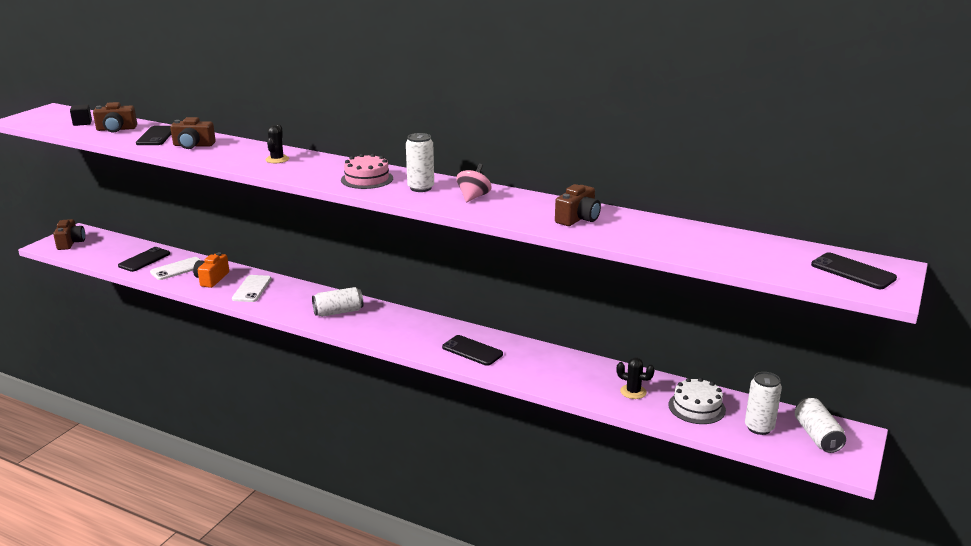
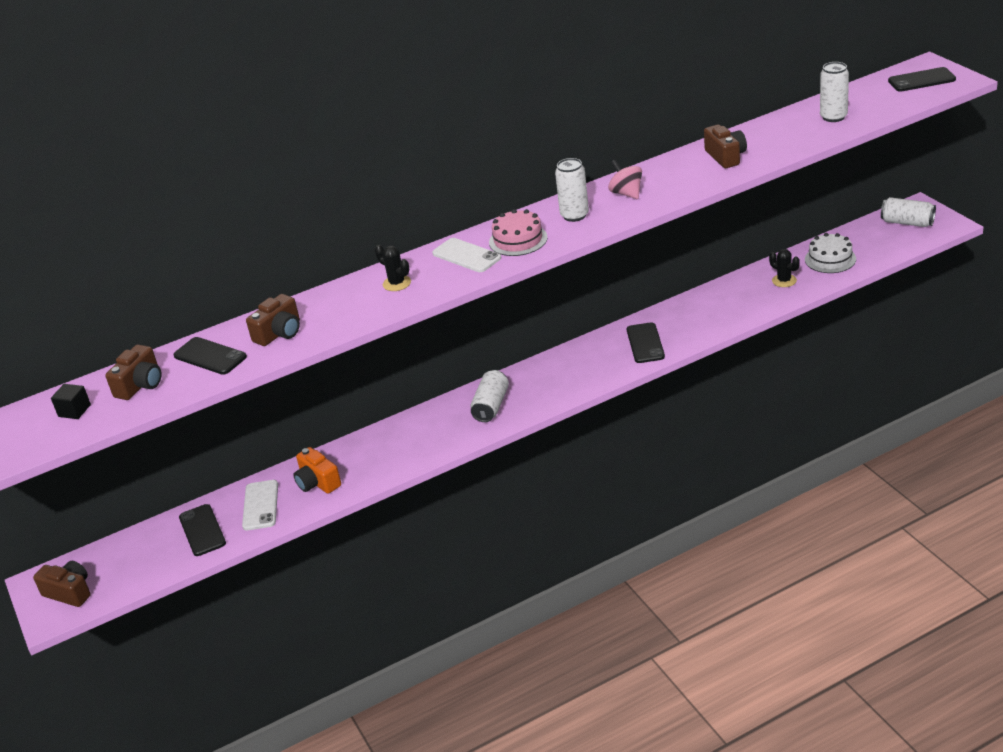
camera: 50 degrees left, 10 degrees up
white phone [232,275,272,302] -> white phone moved to [432,238,501,272]
black phone [442,335,503,366] -> black phone turned 75 degrees counterclockwise [627,322,665,363]
black cactus [617,358,655,399] -> black cactus turned 75 degrees clockwise [769,249,800,287]
white can [745,372,782,435] -> white can moved to [820,62,849,122]

